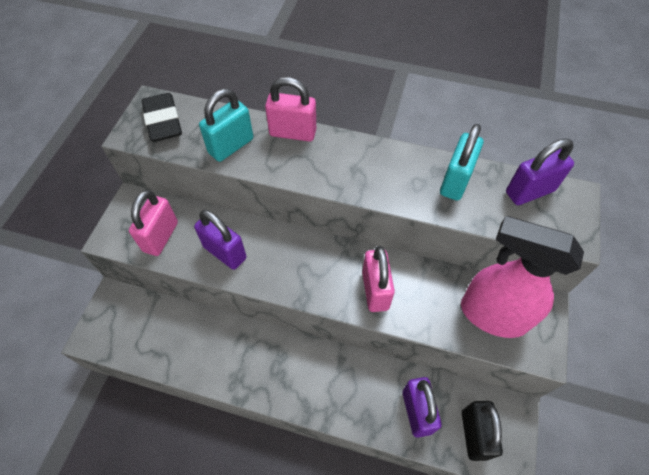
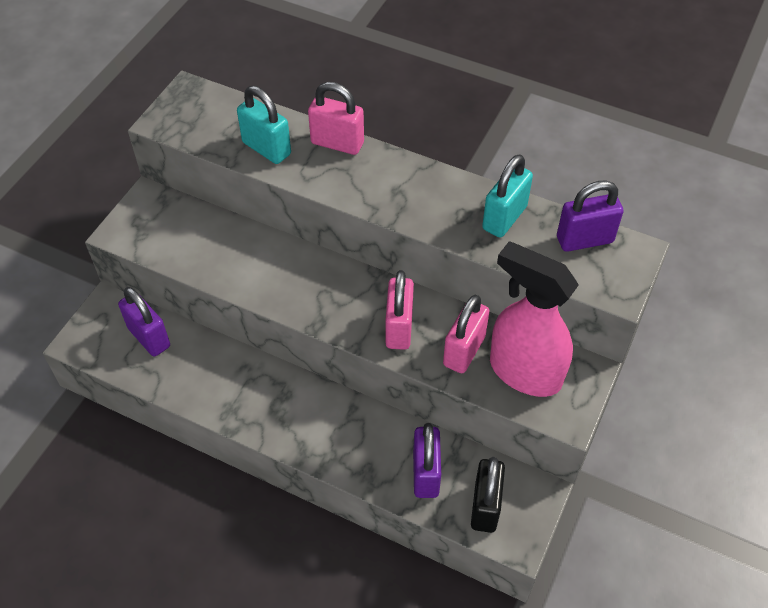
camera: 10 degrees right, 5 degrees down
pink padlock [129,190,178,256] -> pink padlock moved to [443,295,490,373]
black eraser [142,93,182,142] -> none
purple padlock [194,210,246,270] -> purple padlock moved to [118,287,170,356]
turquoise padlock [199,89,253,162] -> turquoise padlock turned 75 degrees clockwise [237,86,291,164]

